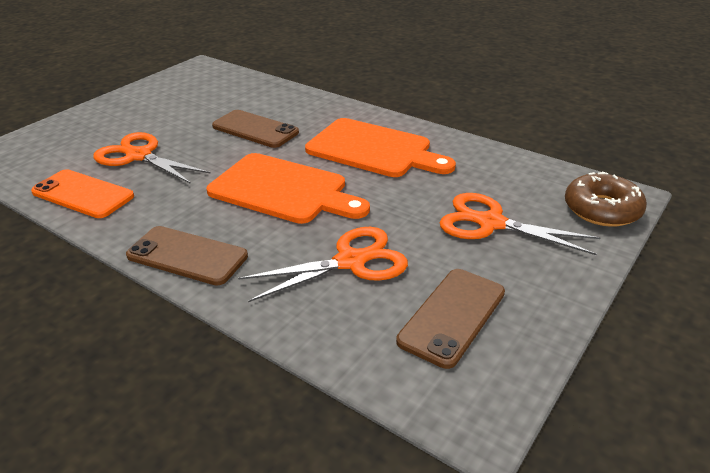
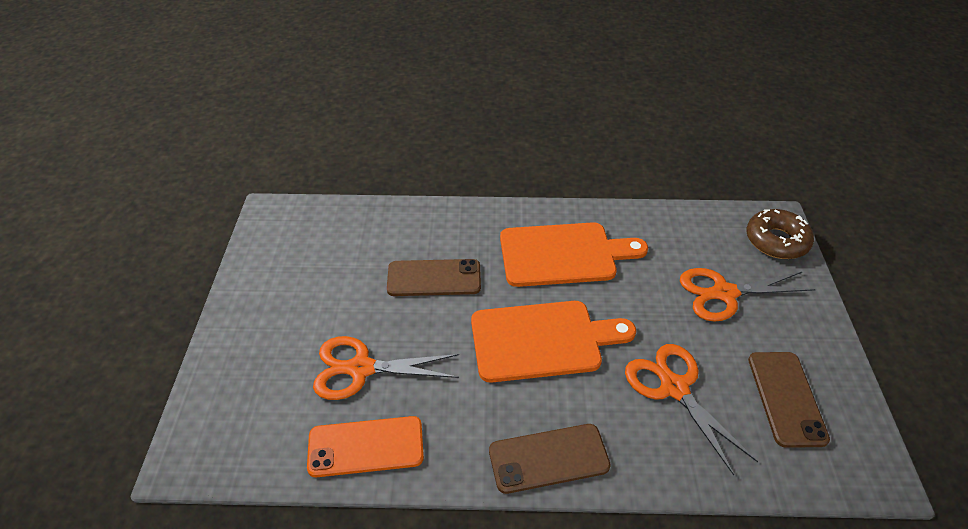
camera: 35 degrees left, 10 degrees up
orange scissors [238,227,408,302] -> orange scissors turned 60 degrees counterclockwise [625,344,758,475]

